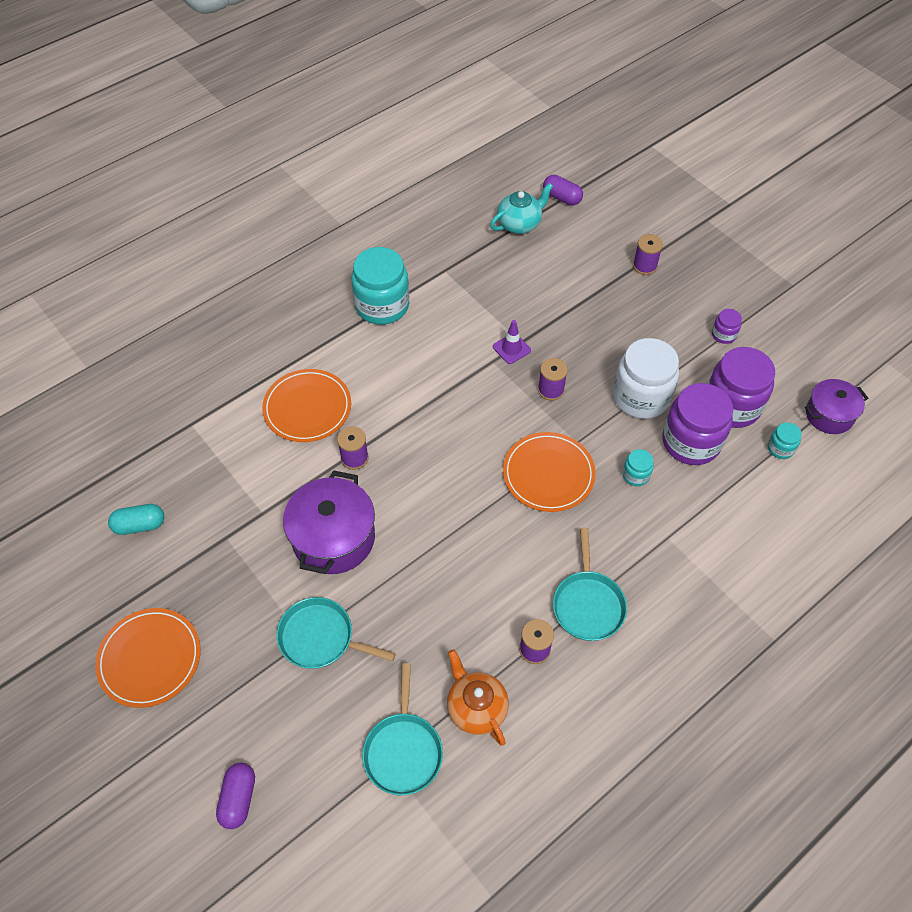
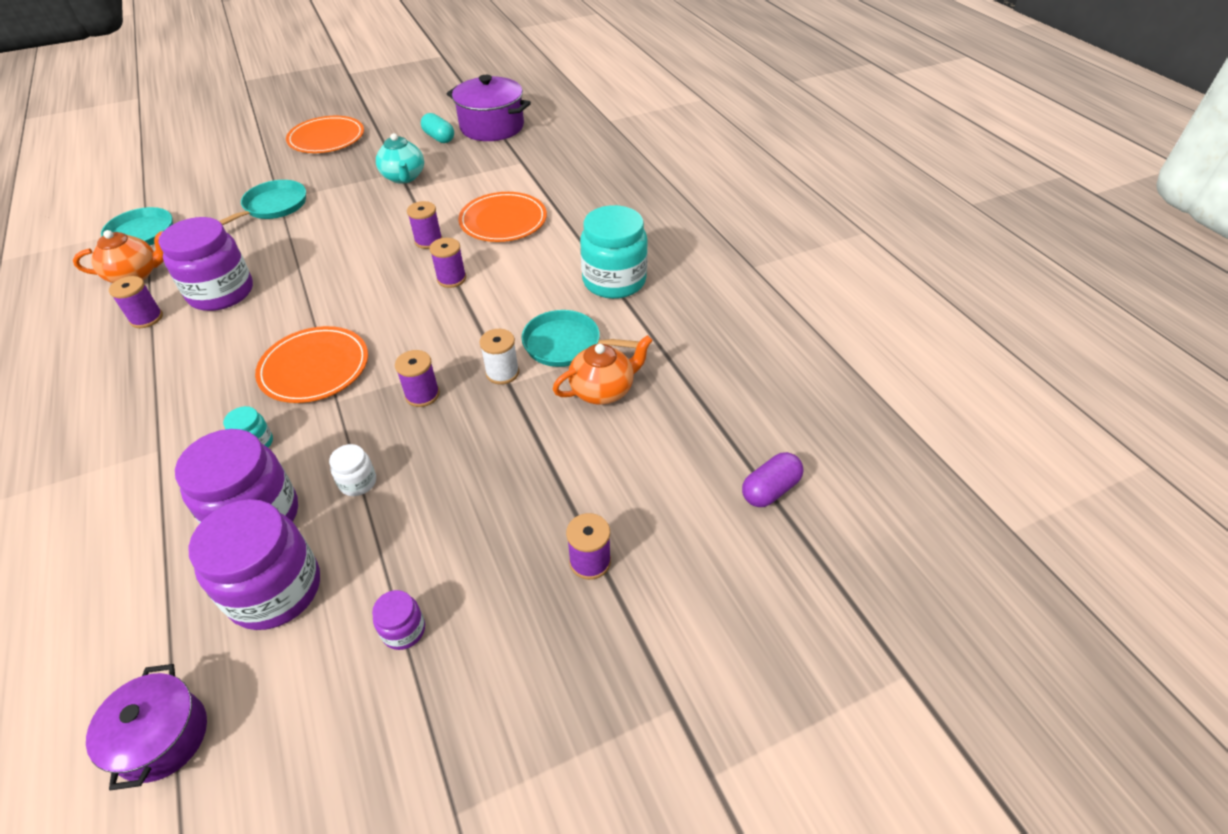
camera: 105 degrees right, 10 degrees down
turquoise capsule [108,504,164,535] -> turquoise capsule turned 45 degrees counterclockwise [421,113,454,143]
purple capsule [216,763,255,829] -> none
purple pot [283,470,375,574] -> purple pot moved to [447,75,531,141]
turquoise teapot [490,183,553,234] -> turquoise teapot moved to [376,133,424,184]
purple traffic cone [493,320,531,364] -> white spool [479,329,519,385]
turquoise pan [553,528,627,641] -> turquoise pan moved to [521,310,640,367]
white jar [613,338,679,419] -> white jar [329,444,376,496], size x0.46
turquoise jar [767,422,802,459] -> none
none -> purple jar [159,217,253,311]
none -> purple spool [429,238,466,288]
none -> orange teapot [552,335,653,405]

